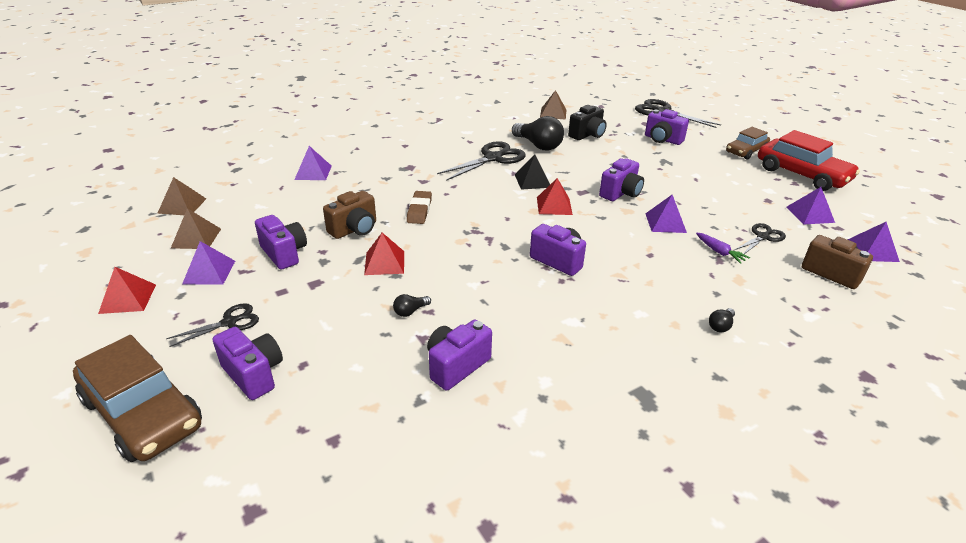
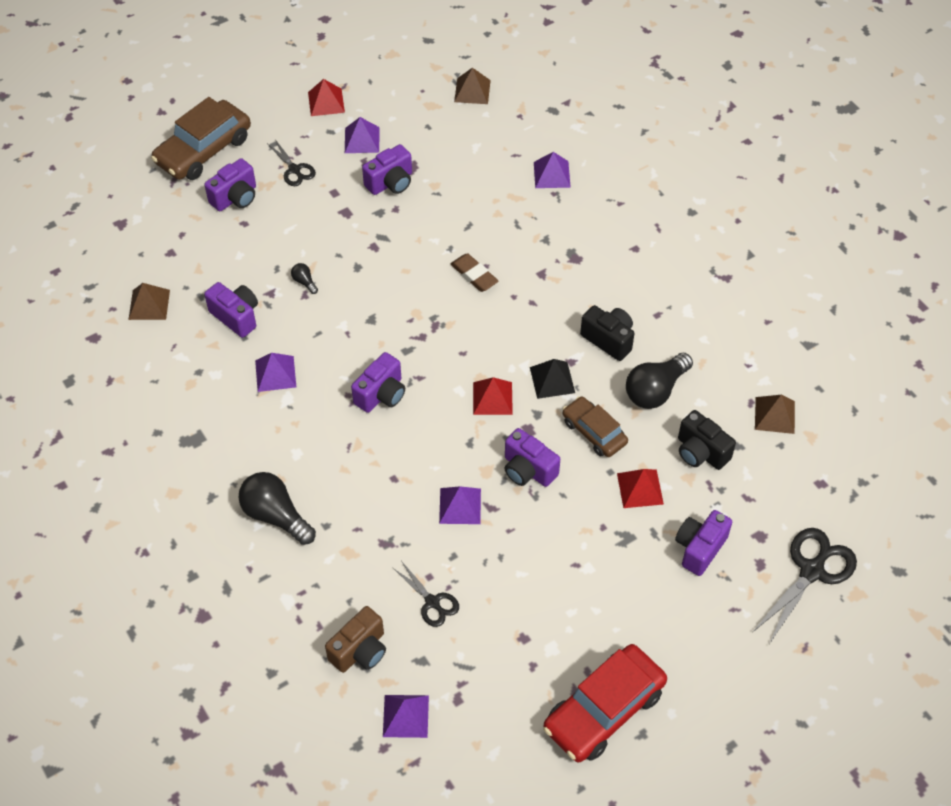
camera: 90 degrees right, 20 degrees up
brown pyramid [171,208,221,249] -> brown pyramid moved to [128,283,170,320]
brown camera [323,191,376,239] -> none
red pyramid [364,233,404,275] -> red pyramid moved to [617,469,664,508]
brown eraser [407,191,432,224] -> brown eraser turned 45 degrees clockwise [451,253,499,292]
black scissors [437,141,526,181] -> black camera [580,305,634,361]
purple carrot [696,233,750,264] -> none
black light bulb [709,308,735,332] -> black light bulb [238,472,316,545], size x2.25
brown car [726,127,770,159] -> brown car moved to [563,396,628,457]
purple pyramid [786,187,835,224] -> purple pyramid moved to [255,353,296,392]

